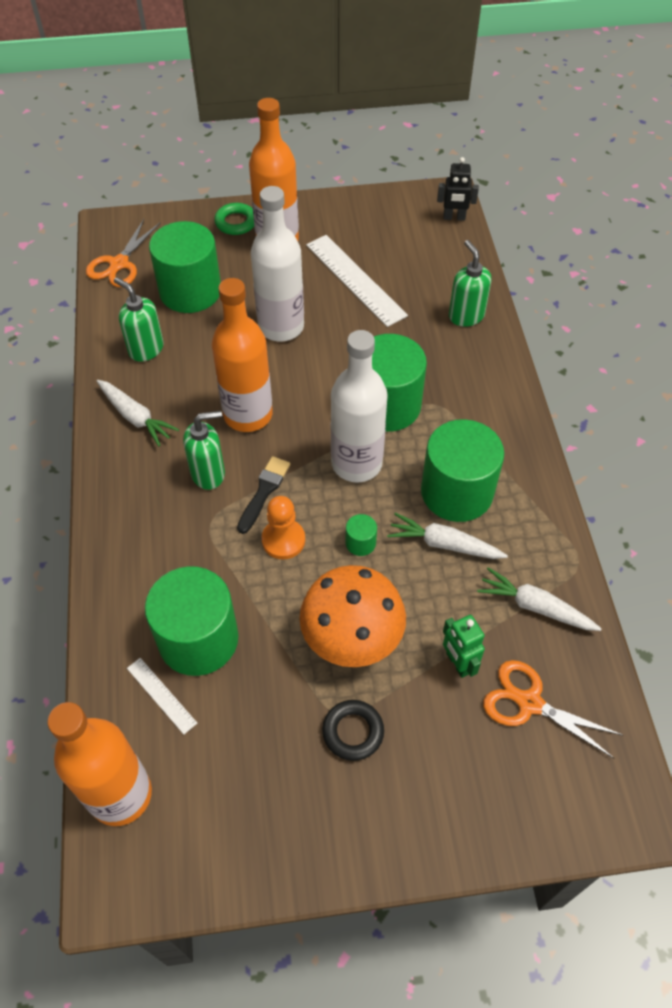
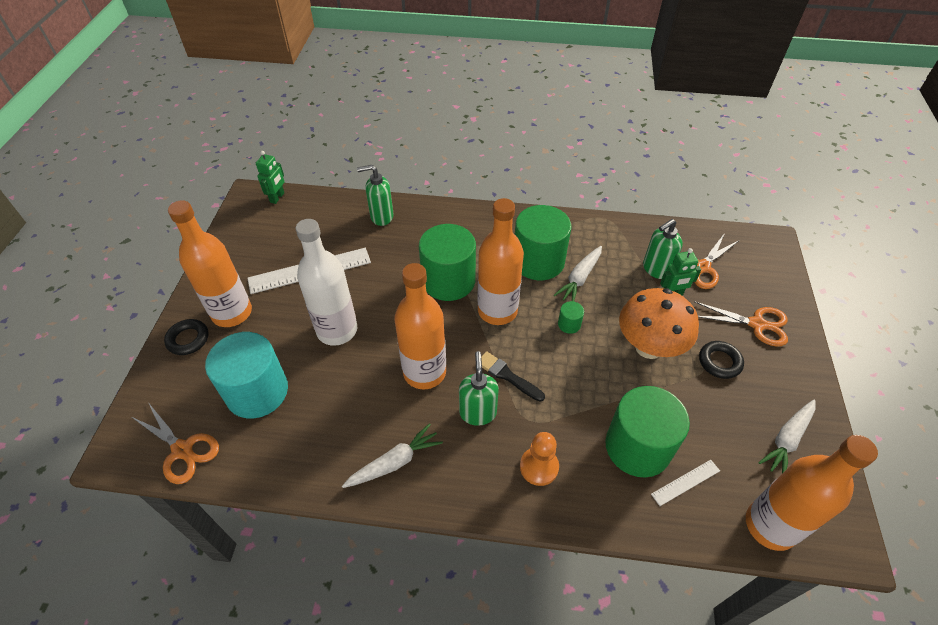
camera: 75 degrees left, 5 degrees down
green soap dispenser [114,277,164,362] -> green soap dispenser moved to [643,219,683,279]
green cylinder [149,221,221,313] -> turquoise cylinder [205,332,288,419]
green ring [214,203,254,235] -> black ring [164,319,209,355]
orange pawn [262,496,305,559] -> orange pawn moved to [520,432,559,486]
white bottle [331,330,388,483] -> orange bottle [477,198,524,325]
black robot [437,157,479,221] -> green robot [256,151,285,204]
white carrot [477,567,602,631] -> white carrot moved to [758,400,816,473]
none -> orange scissors [694,301,788,347]

